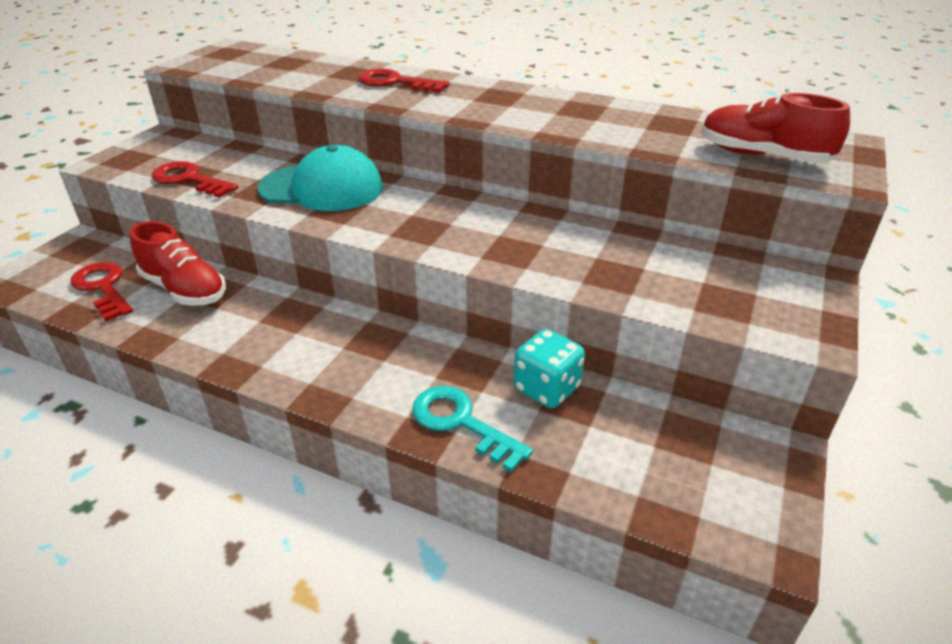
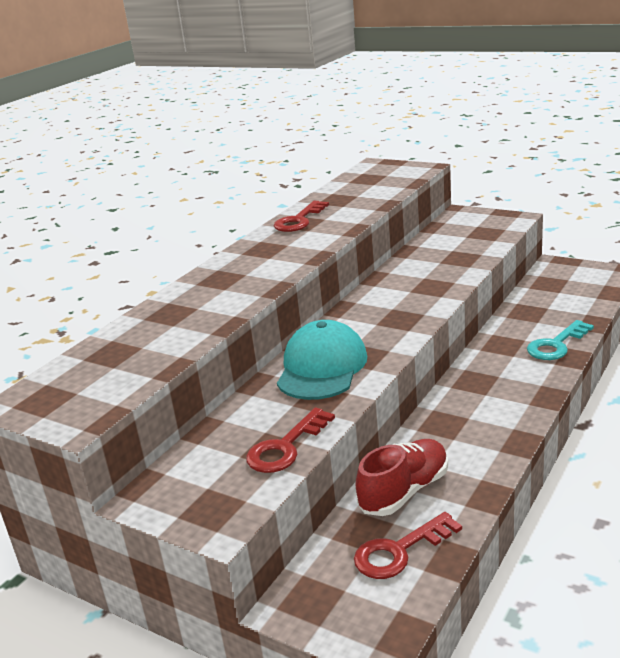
camera: 80 degrees left, 10 degrees down
red key [358,69,450,93] -> red key moved to [274,201,329,232]
turquoise dice [514,329,585,408] -> none
red shoe [702,93,850,163] -> none

